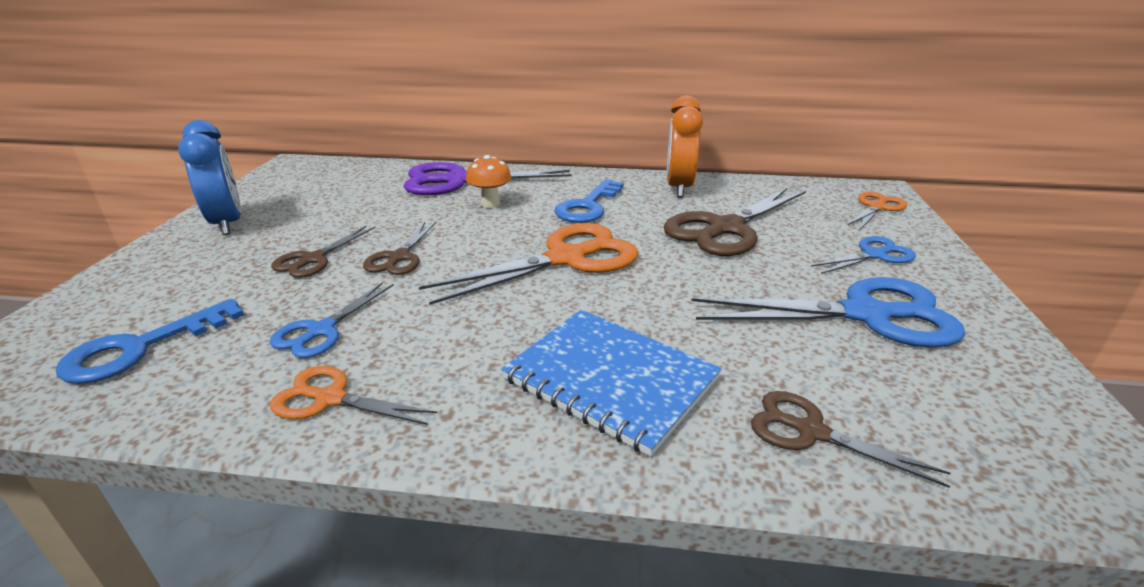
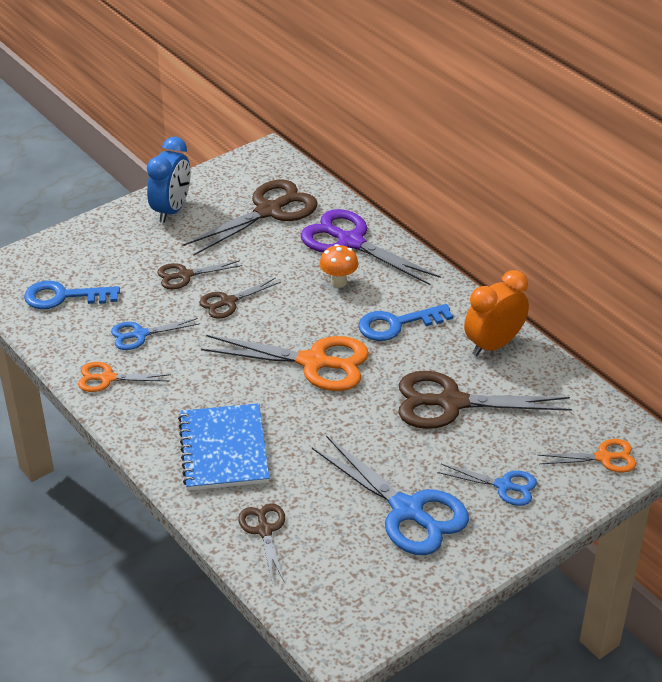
camera: 45 degrees right, 10 degrees up
orange scissors [270,366,438,425] -> orange scissors turned 60 degrees counterclockwise [78,362,171,392]
none -> brown scissors [183,179,318,256]

